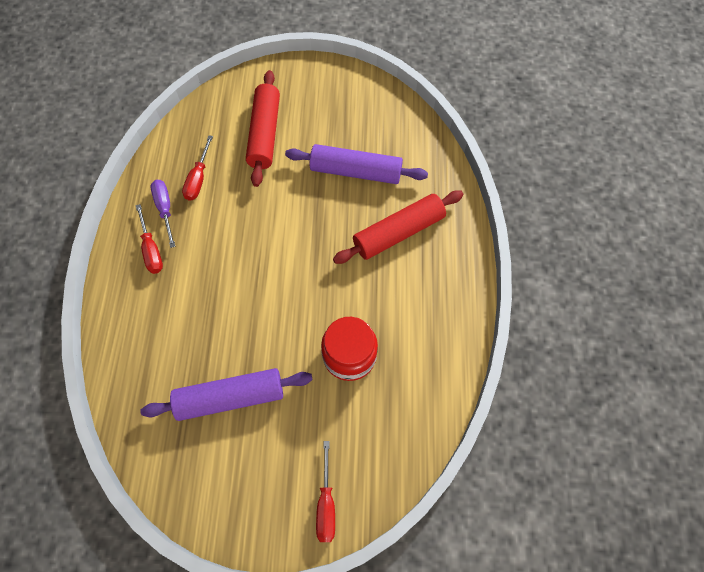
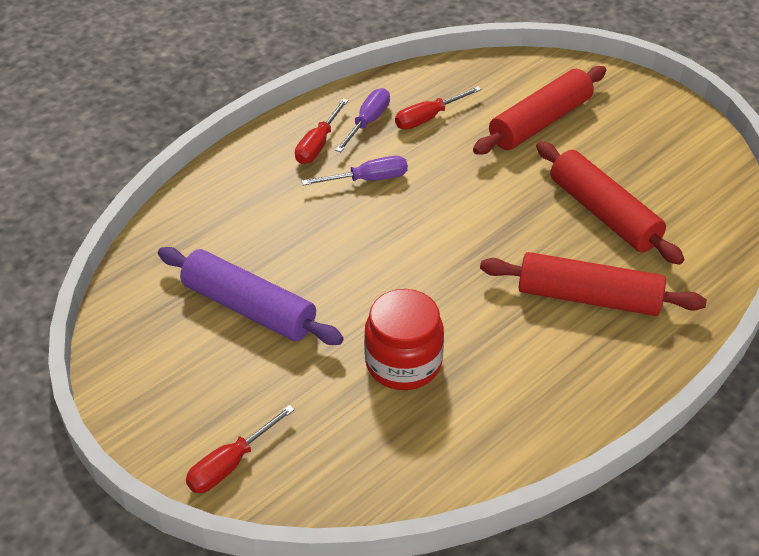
camera: 45 degrees right, 20 degrees down
purple rolling pin [285,144,428,184] -> red rolling pin [536,141,685,265]
none -> purple screwdriver [302,156,408,185]

